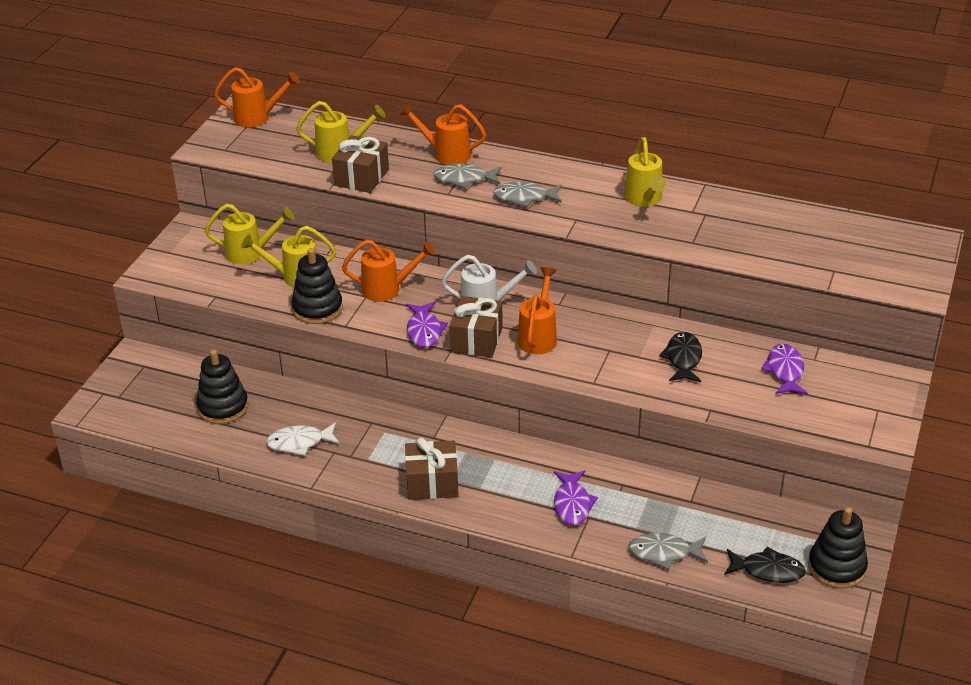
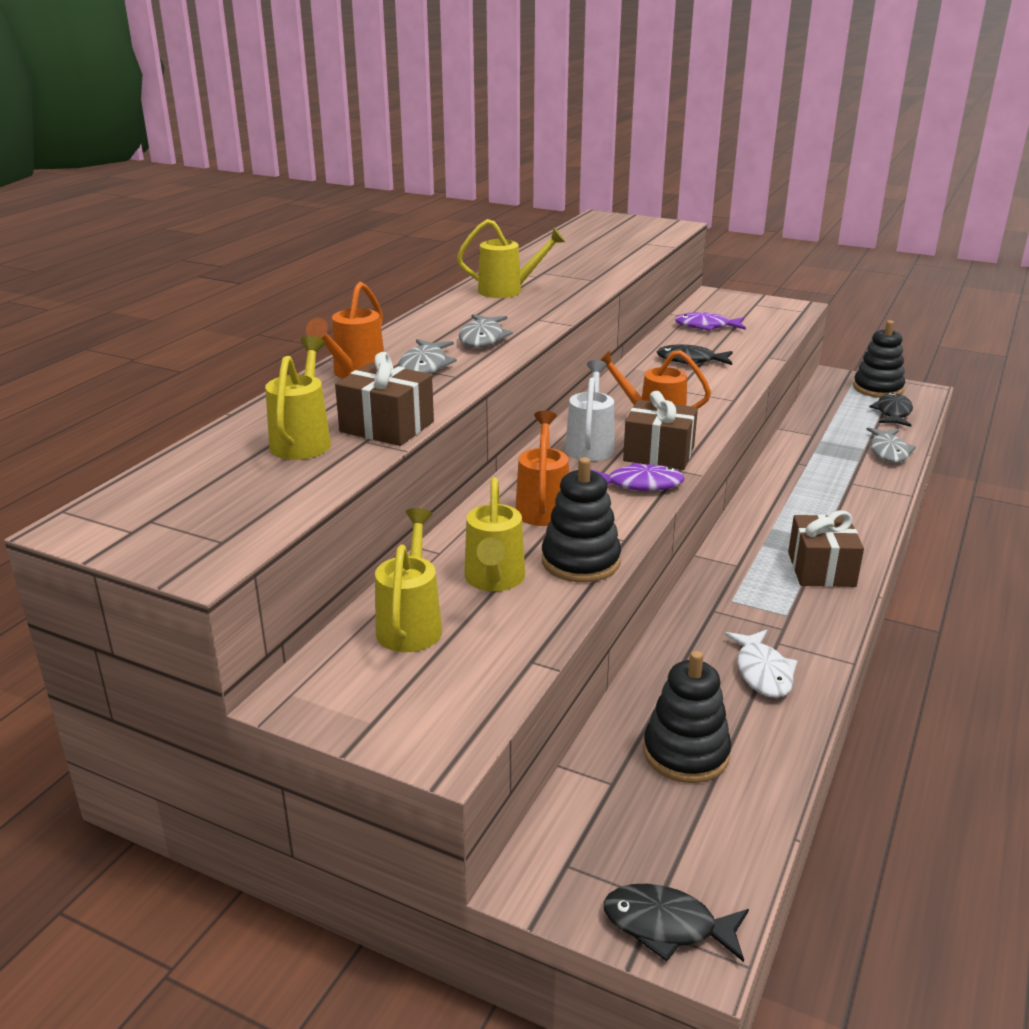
camera: 85 degrees left, 10 degrees down
orange watering can [214,67,300,127] -> none
purple fish [554,470,598,525] -> none
none -> black fish [603,884,749,962]

